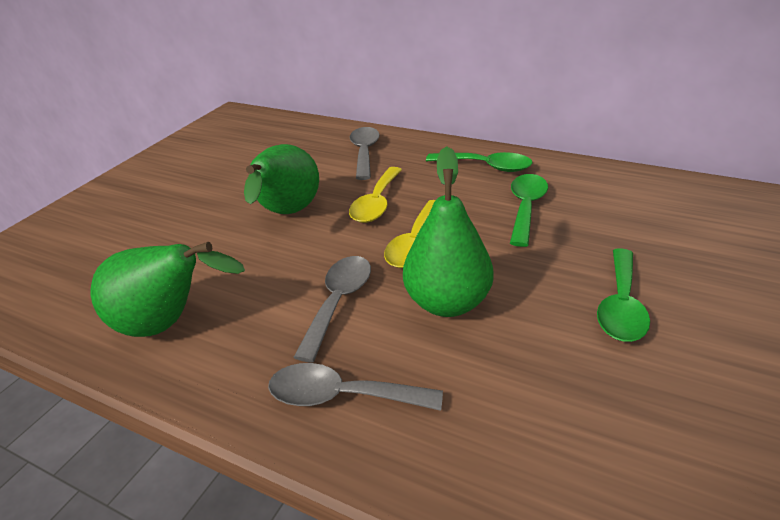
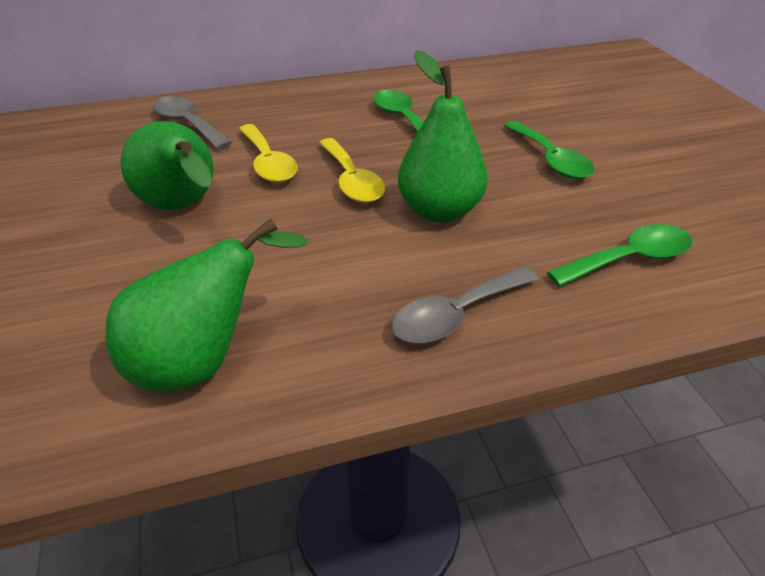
camera: 45 degrees left, 5 degrees up
grey spoon [293,256,371,363] -> none
green spoon [426,152,533,172] -> green spoon moved to [547,224,693,287]

